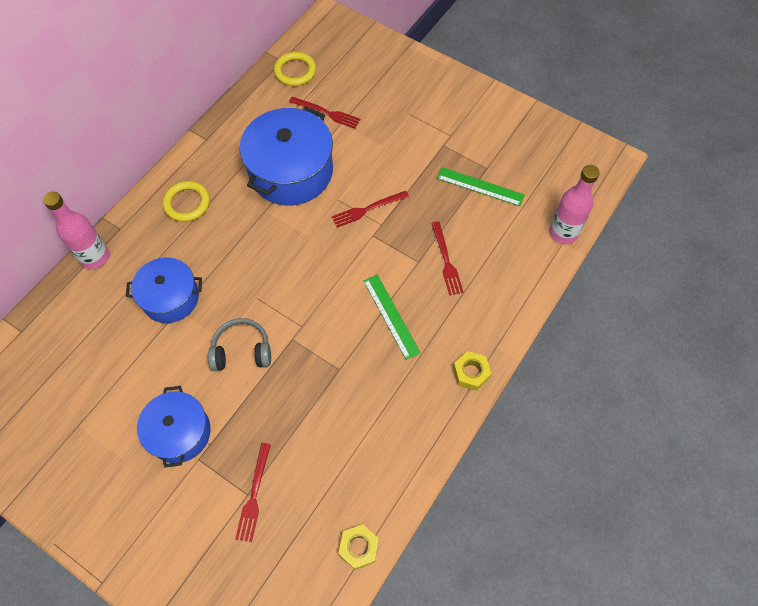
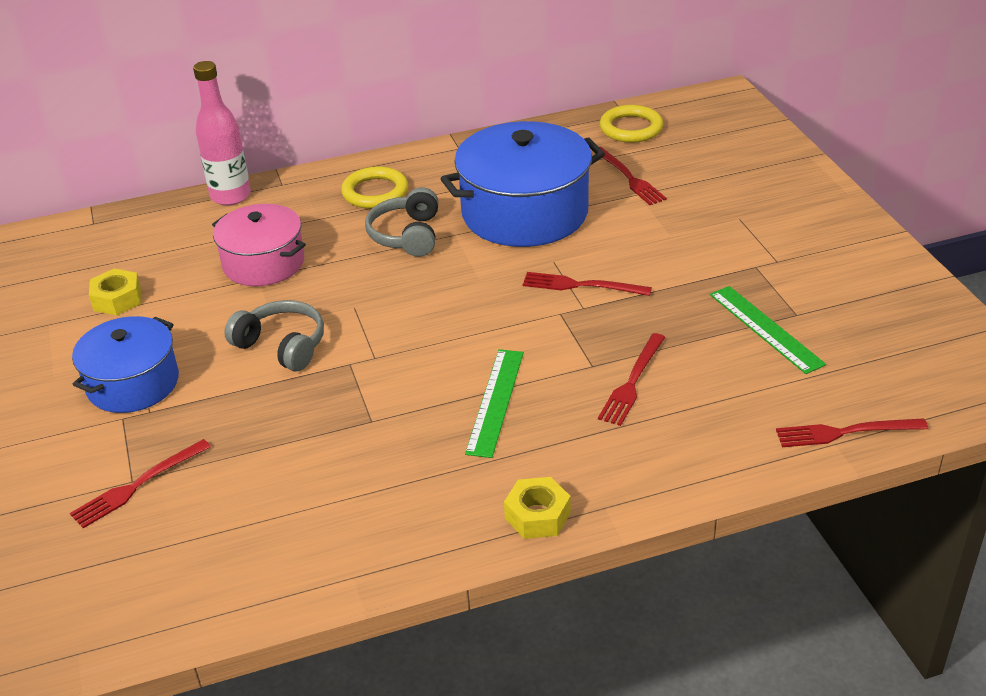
camera: 40 degrees right, 25 degrees down
blue pot [126,257,202,323] -> pink pot [212,204,306,286]
yellow nut [338,524,379,570] -> yellow nut moved to [89,269,141,316]
pink bottle [549,165,600,244] -> red fork [776,418,928,447]
none -> grey headphones [365,187,439,257]

